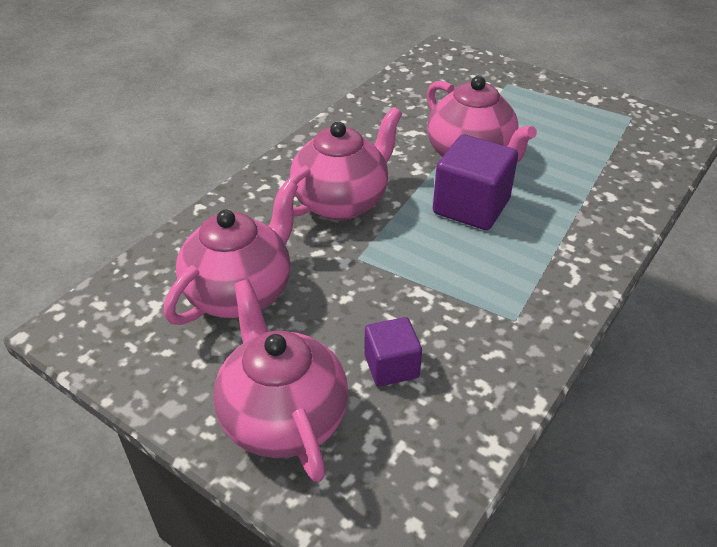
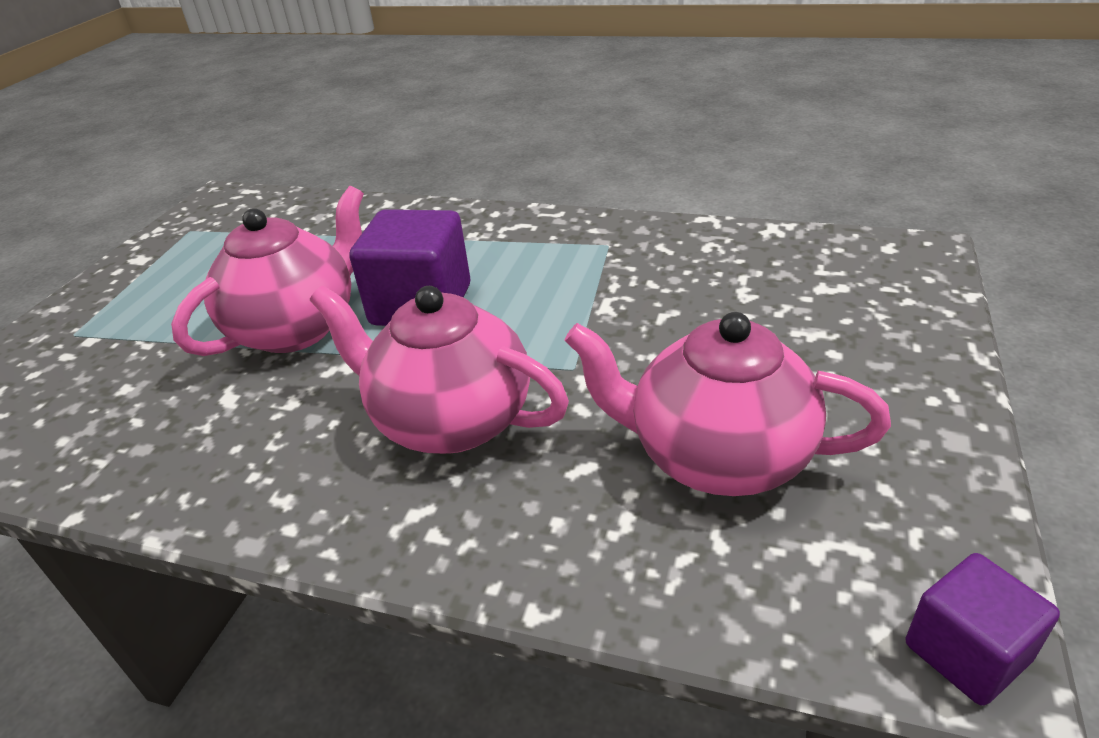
camera: 105 degrees left, 5 degrees down
pink teapot [213,279,348,482] -> none
purple cube [364,317,422,386] -> purple cube moved to [906,553,1060,706]

